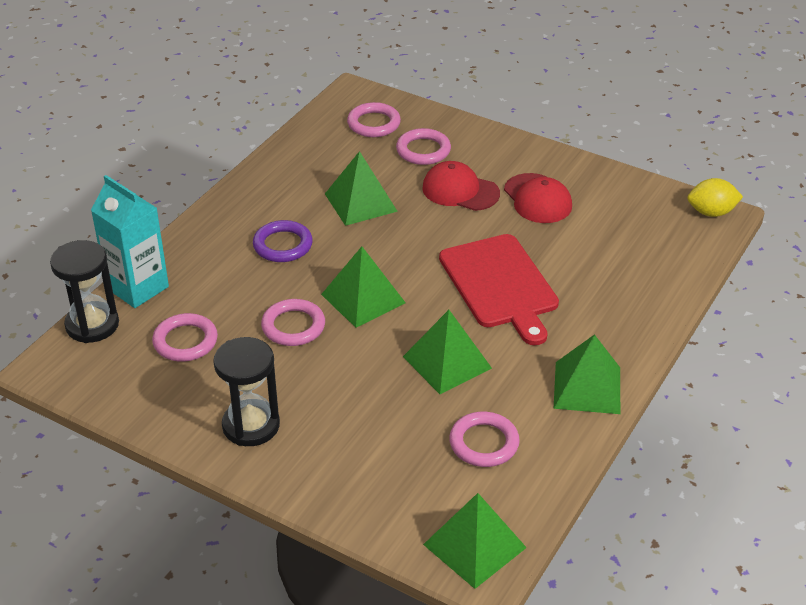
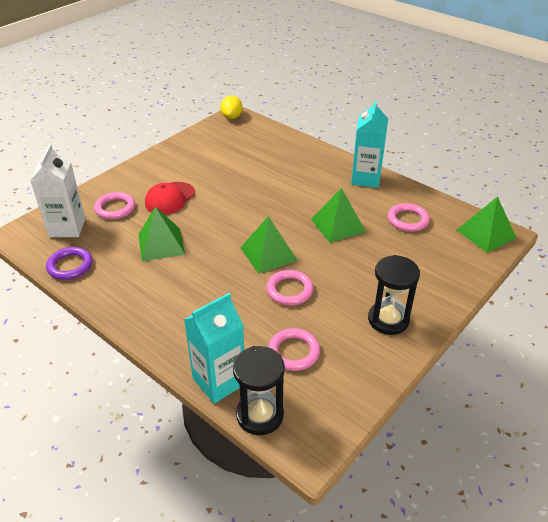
camera: 80 degrees left, 0 degrees up
purple ring [253,220,313,262] -> purple ring moved to [46,247,93,280]
pink ring [347,102,401,137] -> white carton [30,144,85,237]
red cutting board [439,234,559,345] -> none
red cap [504,173,572,223] -> none
green pyramid [554,334,620,414] -> turquoise carton [351,100,388,188]

